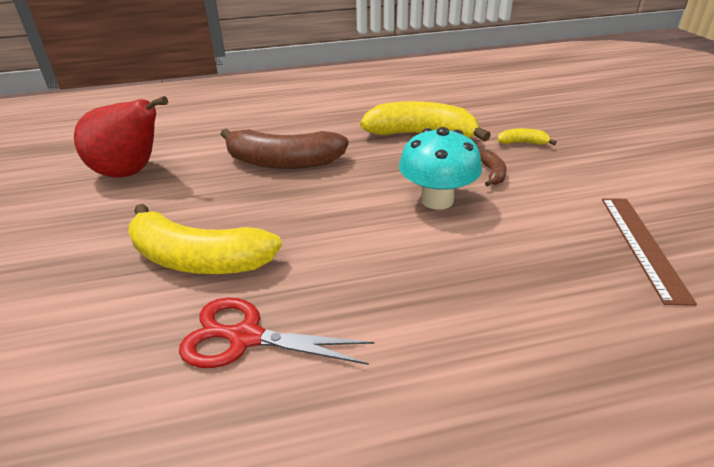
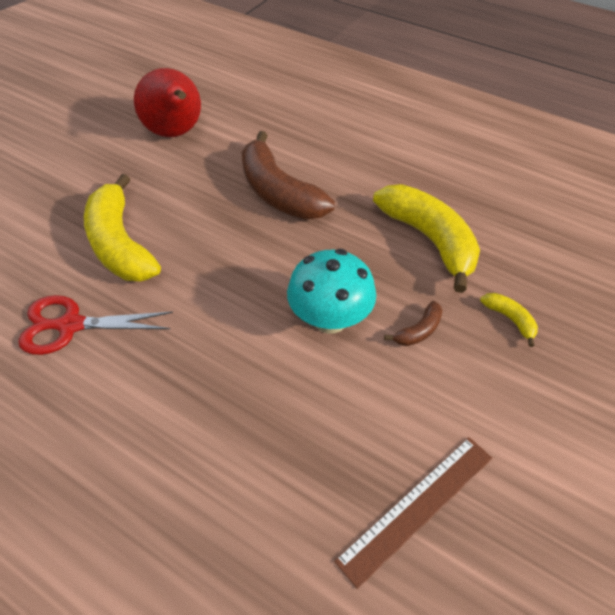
camera: 45 degrees right, 15 degrees up
red scissors [179,297,374,368] -> red scissors turned 60 degrees counterclockwise [18,295,173,355]

